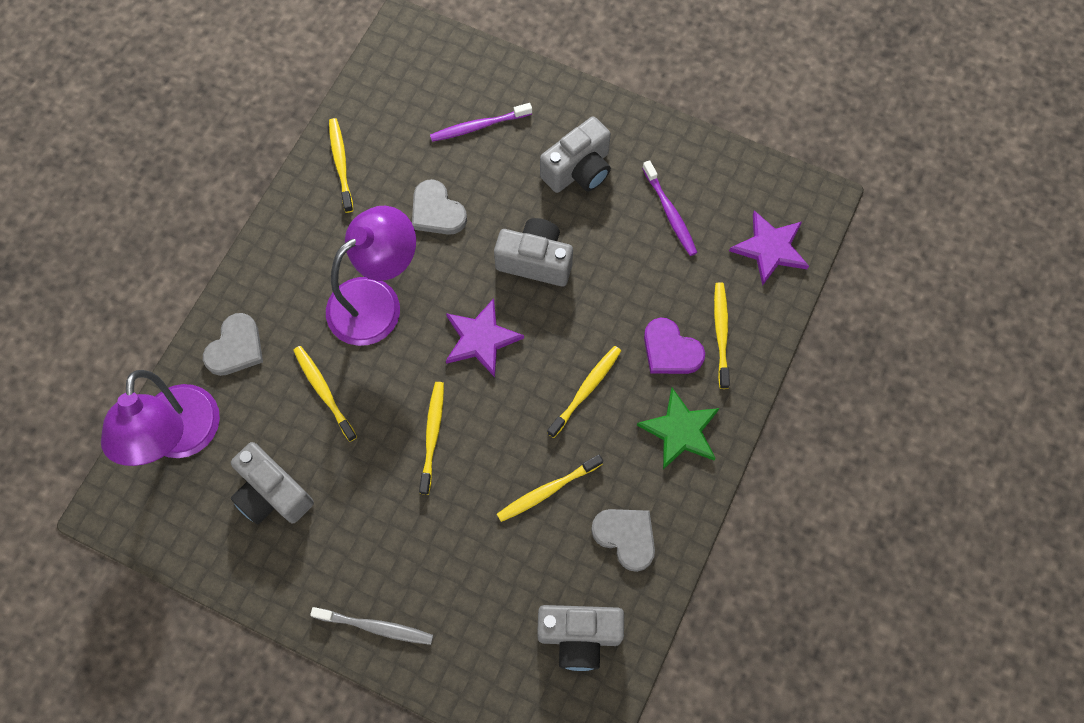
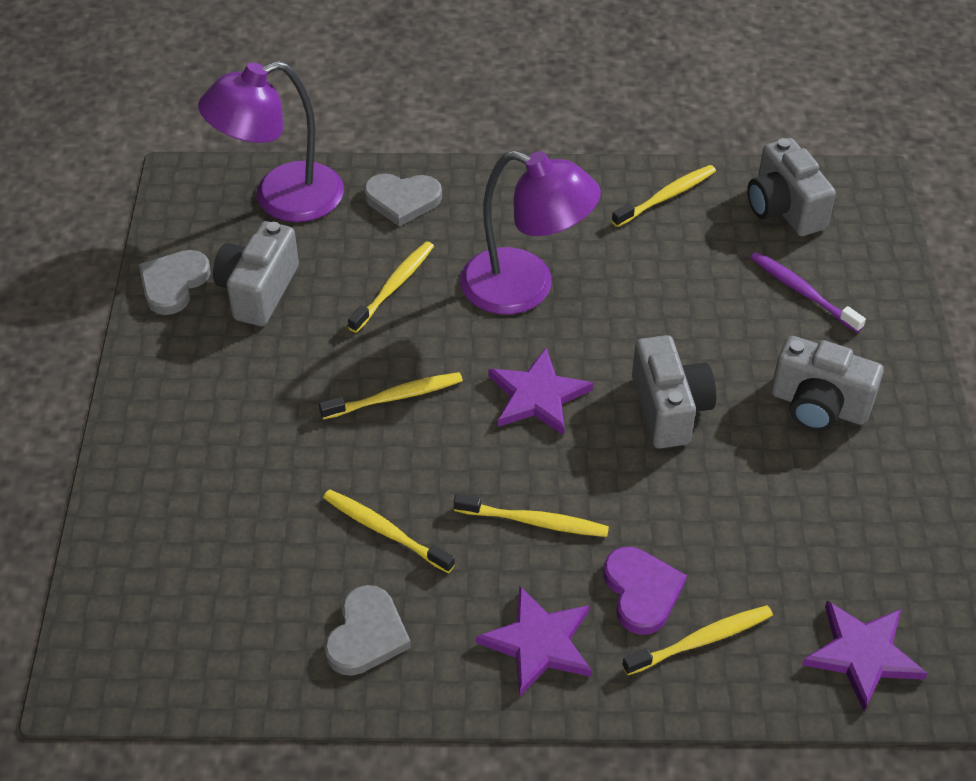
camera: 65 degrees right, 20 degrees down
grey toothbrush [310,607,433,645] -> none
grey heart [412,179,467,235] -> grey heart moved to [139,250,211,315]
grey camera [537,605,624,671] -> grey camera moved to [747,138,836,236]
green star [637,388,720,469] -> purple star [476,586,592,696]
purple toothbrush [642,160,698,256] -> none
purple heart [644,318,705,374] -> purple heart turned 150 degrees clockwise [603,547,687,635]

